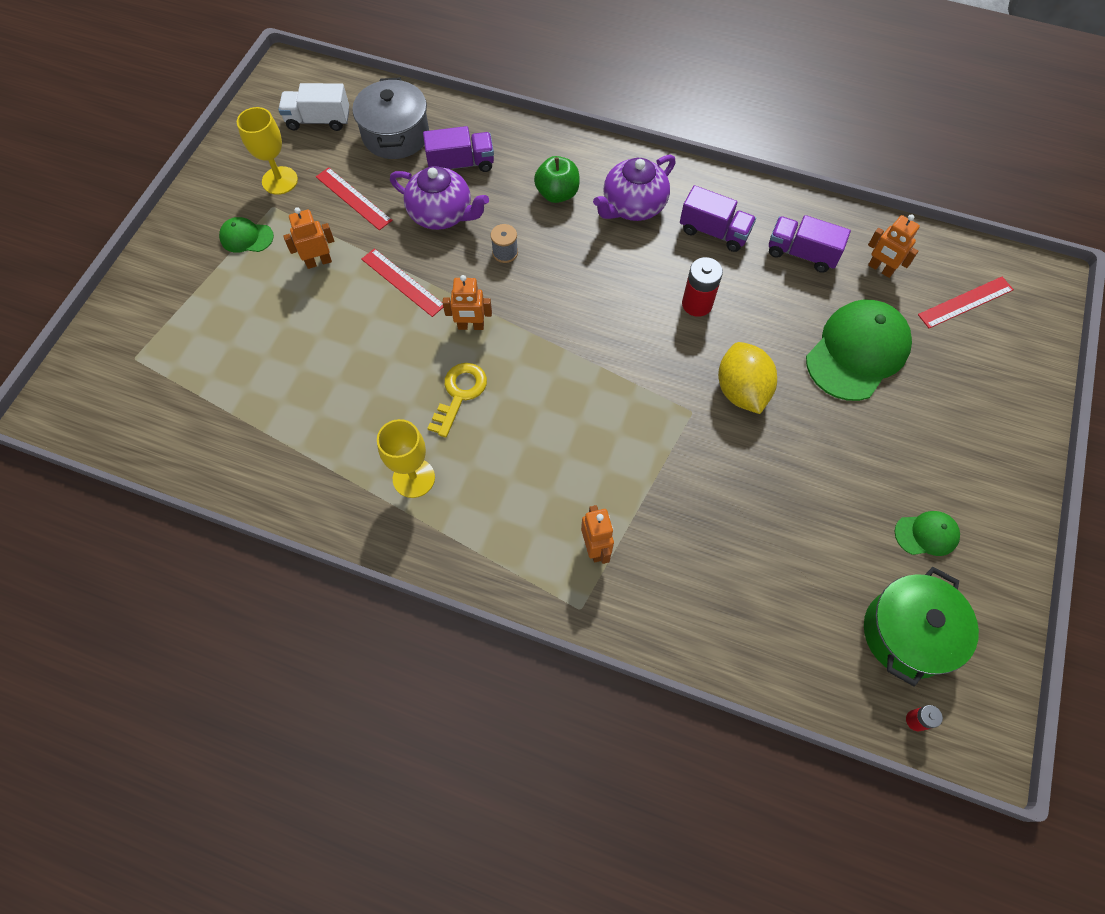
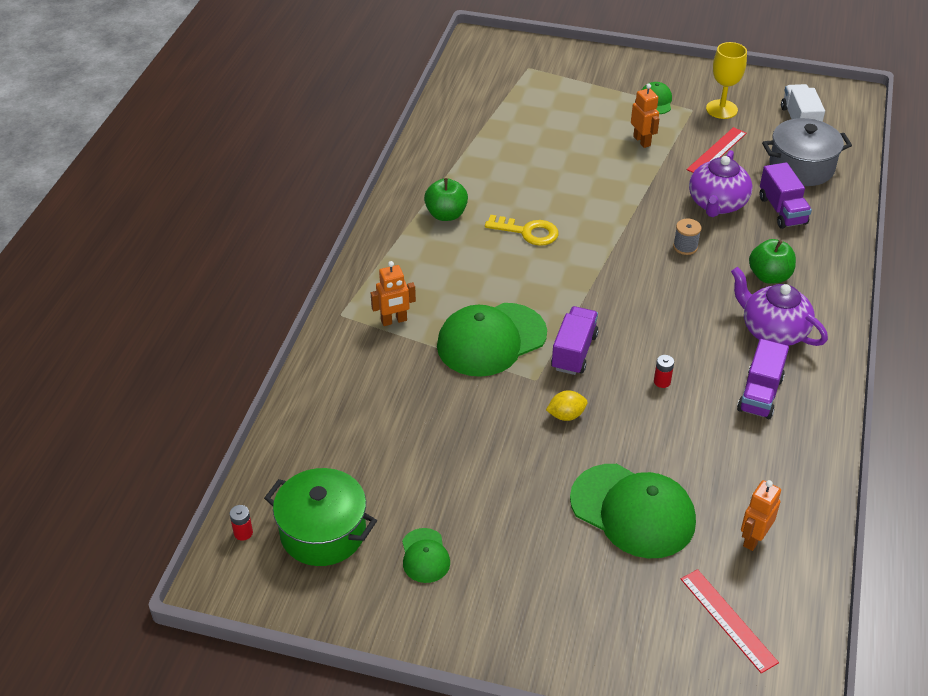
camera: 85 degrees right, 20 degrees down
red ruler [361,248,443,317] -> none
yellow goblet [377,419,435,498] -> green apple [424,178,468,221]
orange robot [443,275,492,330] -> none
red battery [682,257,723,317] -> red battery [654,355,674,388], size x0.54
yellow lemon [718,342,777,414] -> yellow lemon [546,390,588,421], size x0.54
purple truck [769,215,851,273] -> purple truck moved to [551,306,599,375]
none -> green cap [437,303,547,377]

